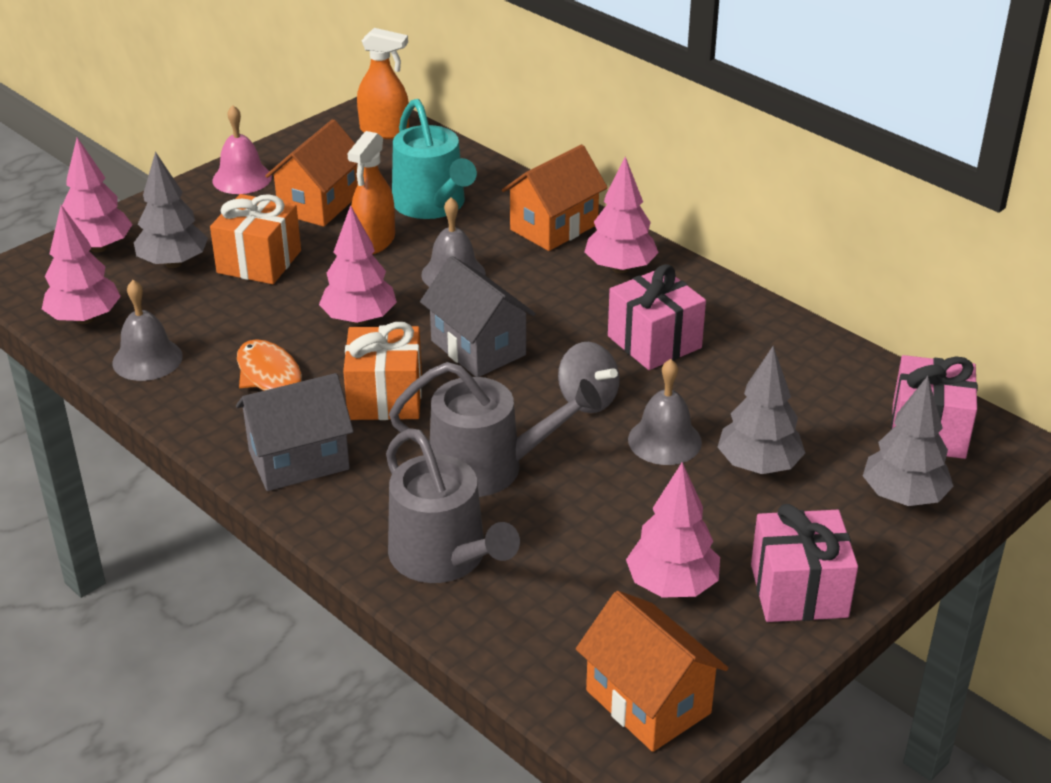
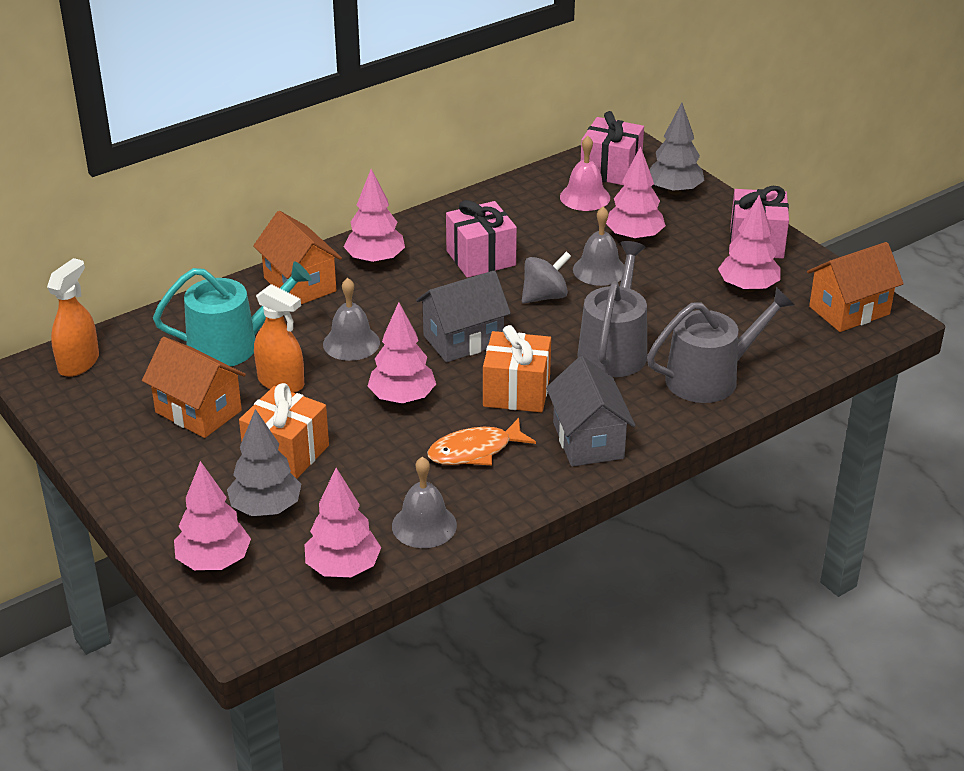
camera: 80 degrees left, 0 degrees up
pink bell [212,105,272,194] -> pink bell moved to [560,136,610,211]
grey tree [718,346,805,474] -> pink tree [606,146,666,241]

